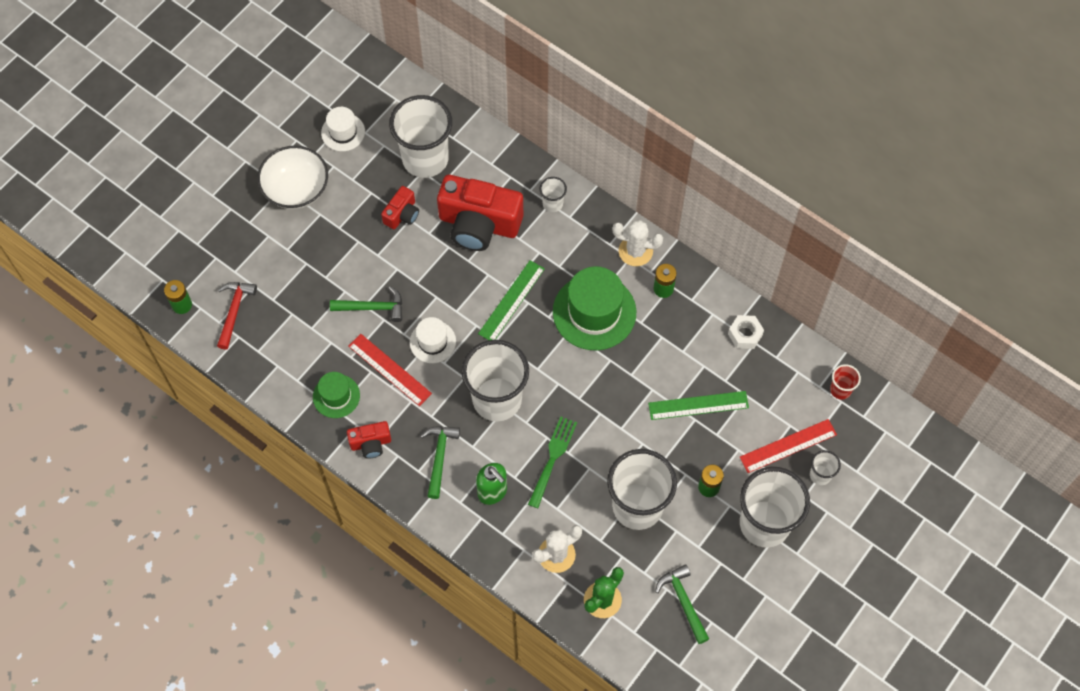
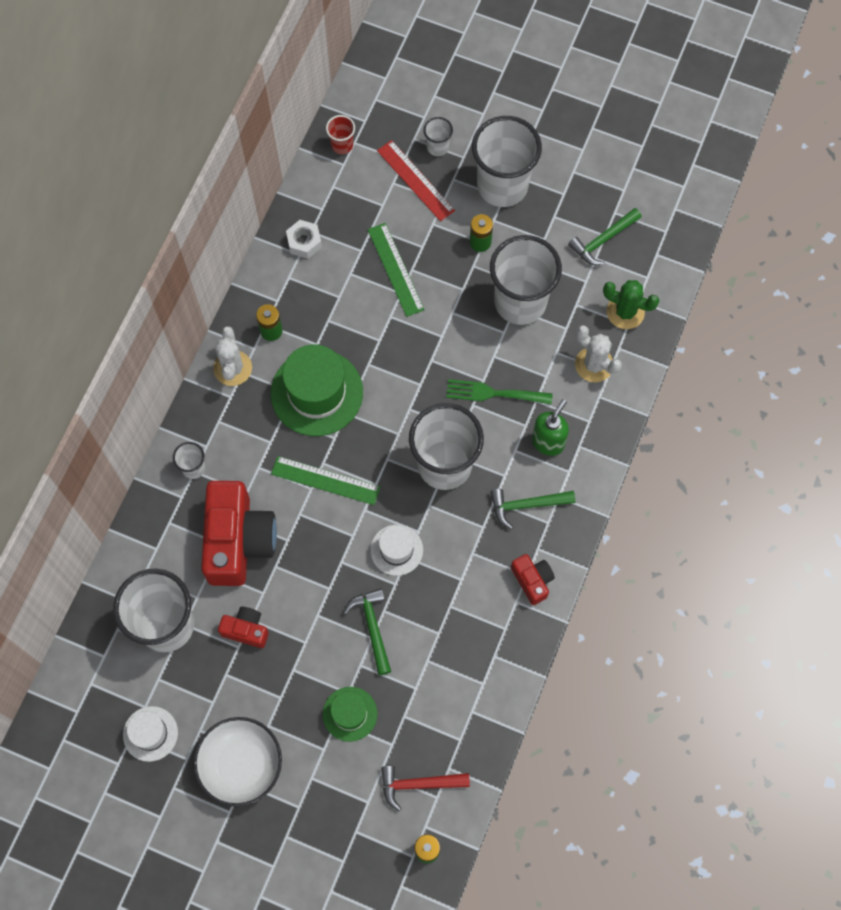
camera: 105 degrees left, 5 degrees up
green hat [313,372,360,418] -> green hat moved to [323,687,377,742]
red ruler [348,334,432,406] -> none

